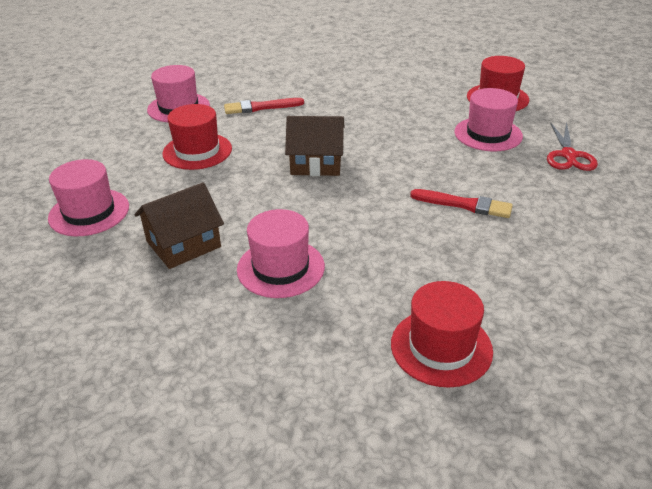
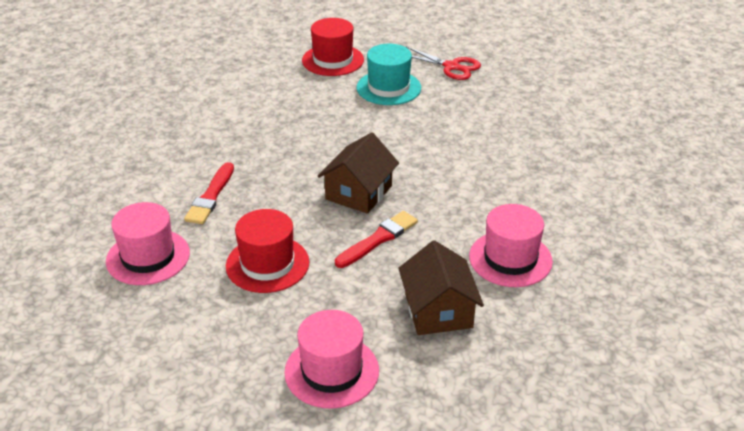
camera: 65 degrees left, 0 degrees up
red hat [391,281,493,388] -> none
red brush [410,189,513,218] -> red brush moved to [335,211,418,268]
pink hat [454,88,523,151] -> turquoise hat [356,44,421,105]

